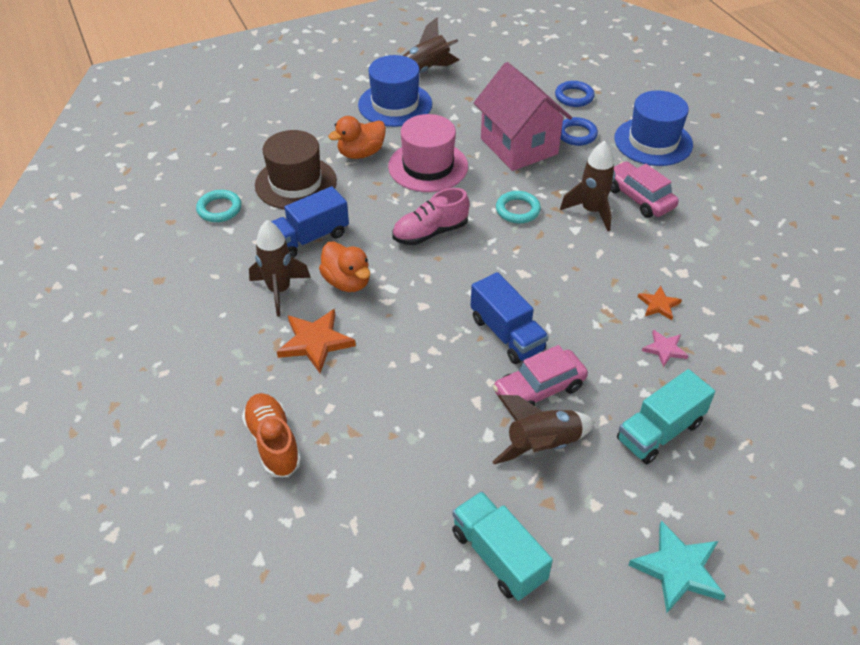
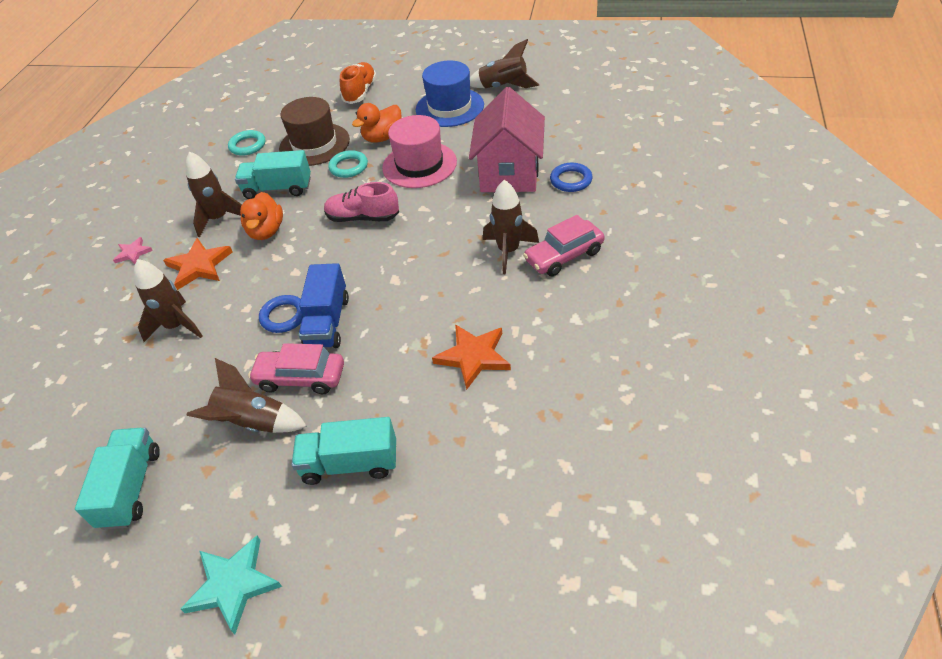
camera: 40 degrees right, 0 degrees up
orange shoe [242,393,301,477] -> orange shoe moved to [340,62,377,104]
blue truck [271,186,349,258] -> turquoise truck [235,150,311,199]
orange duck [328,116,386,159] -> orange duck turned 45 degrees counterclockwise [352,103,402,143]
turquoise ring [496,191,541,223] -> turquoise ring moved to [328,150,368,178]
blue ring [555,81,594,107] -> blue ring moved to [259,295,303,333]
pink car [610,161,679,218] -> pink car turned 120 degrees counterclockwise [523,215,605,276]
blue hat [614,90,693,166] -> none
orange star [638,286,682,320] -> orange star [432,324,511,390], size x1.74
pink star [642,330,689,367] -> pink star moved to [113,237,153,264]
none -> brown rocket [134,259,203,342]

